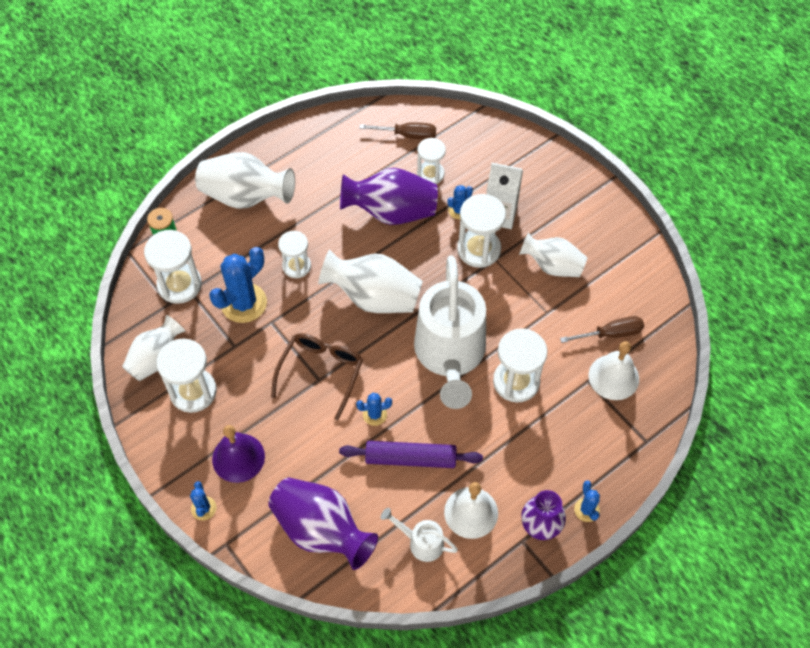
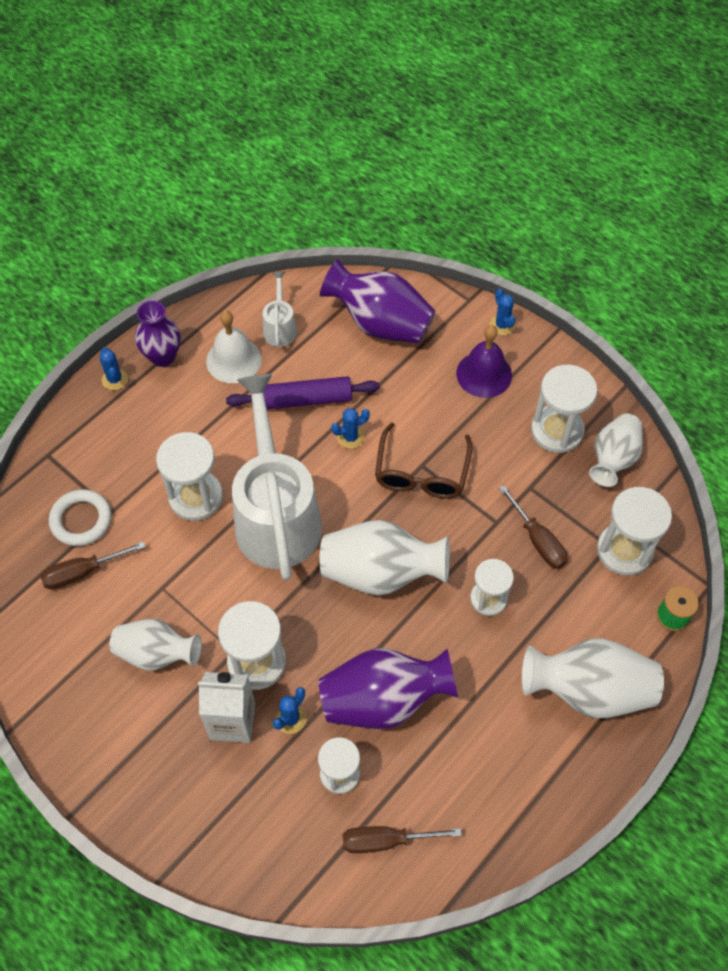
camera: 170 degrees right, 0 degrees up
blue cactus [209,247,267,323] -> brown screwdriver [499,485,568,569]
white watering can [381,508,458,562] -> white watering can turned 105 degrees counterclockwise [263,272,297,347]
white bell [588,341,639,400] -> white ring [49,489,112,546]

